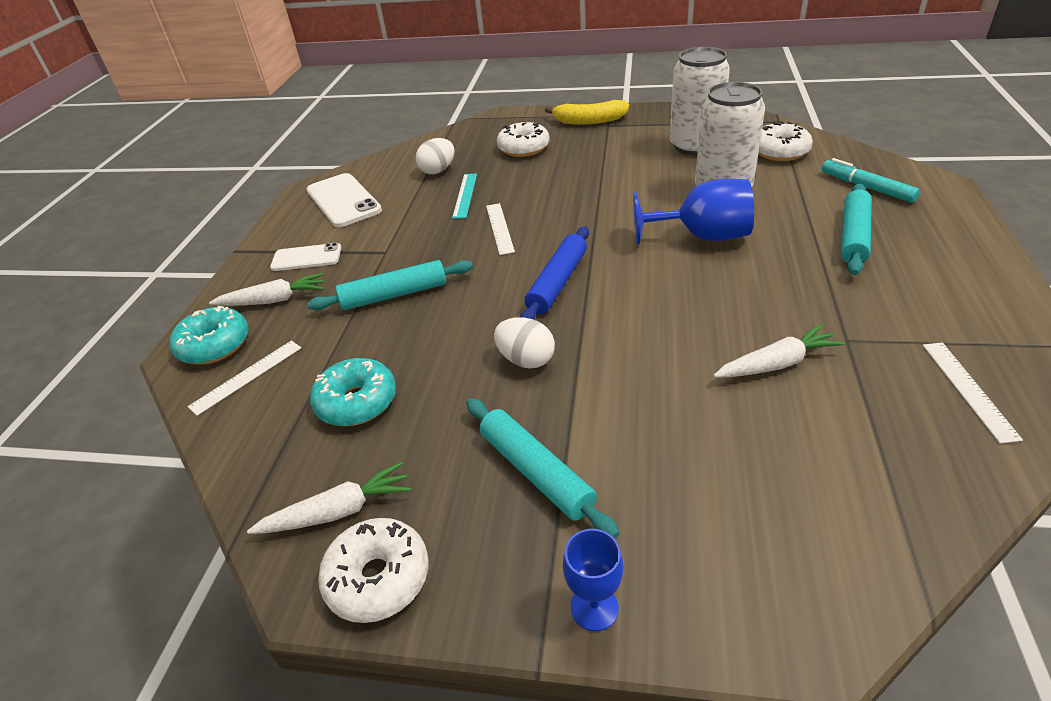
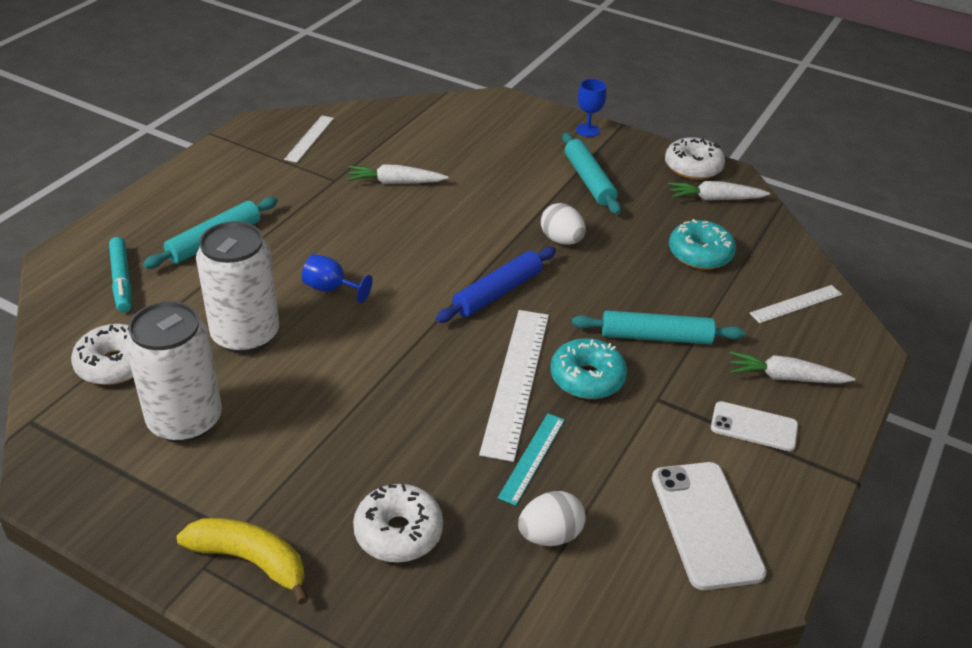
camera: 165 degrees left, 0 degrees up
turquoise donut [170,306,249,364] -> turquoise donut moved to [550,338,627,399]
white ruler [486,203,515,255] -> white ruler [479,310,549,462], size x1.81
blue goblet [633,179,754,244] -> blue goblet [302,254,372,303], size x0.55

